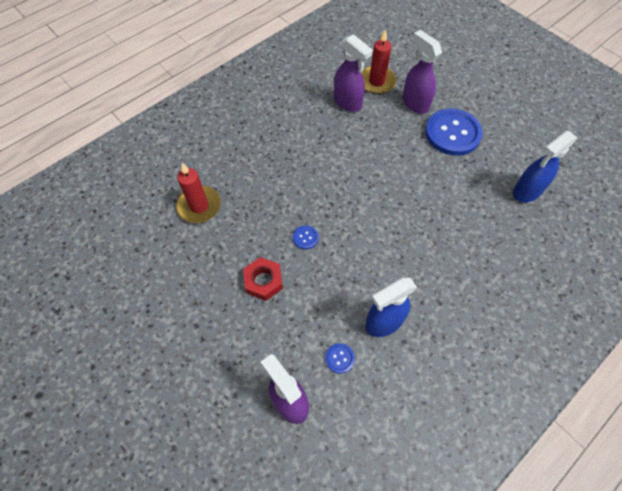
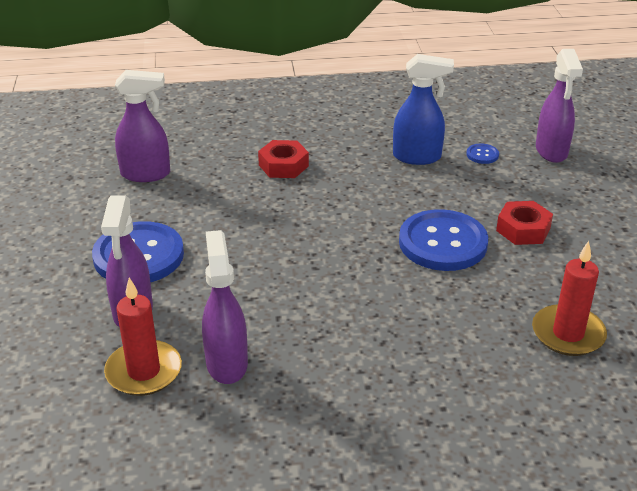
camera: 145 degrees left, 25 degrees down
blue button [293,225,319,250] -> blue button [399,209,488,271], size x2.40
blue spray bottle [513,131,578,203] -> purple spray bottle [115,70,170,182]
none -> red nut [258,140,309,178]

